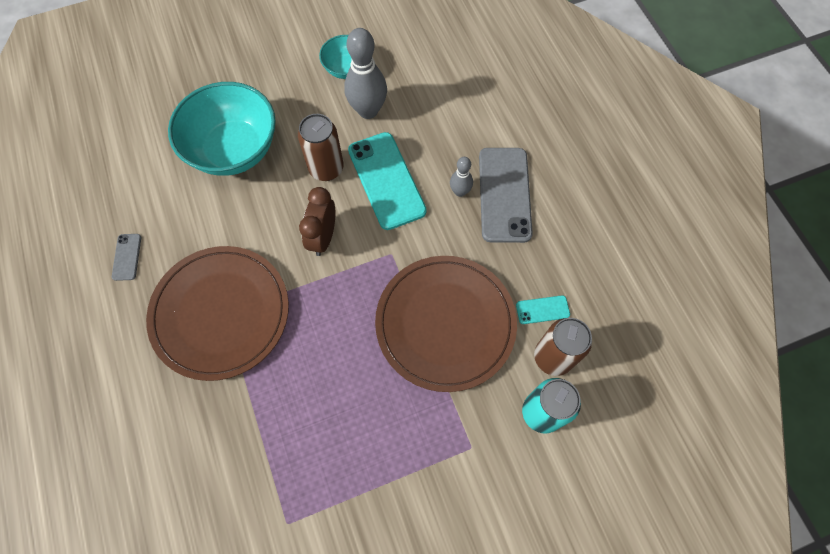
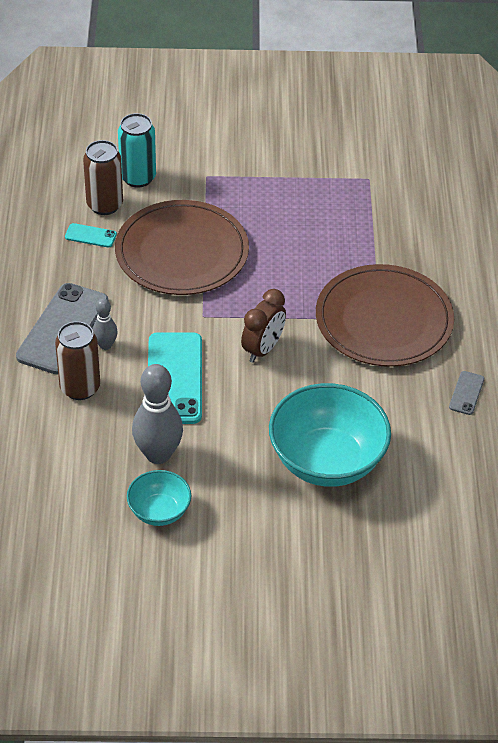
camera: 160 degrees left, 20 degrees down
brown can [298,114,344,181] -> brown can moved to [55,321,100,400]

